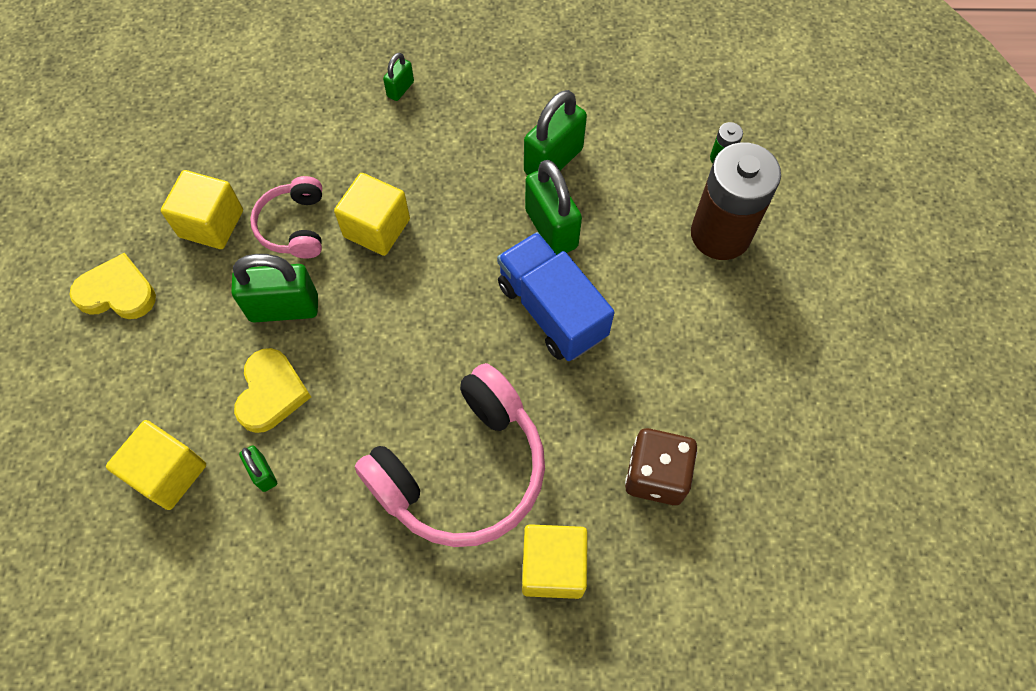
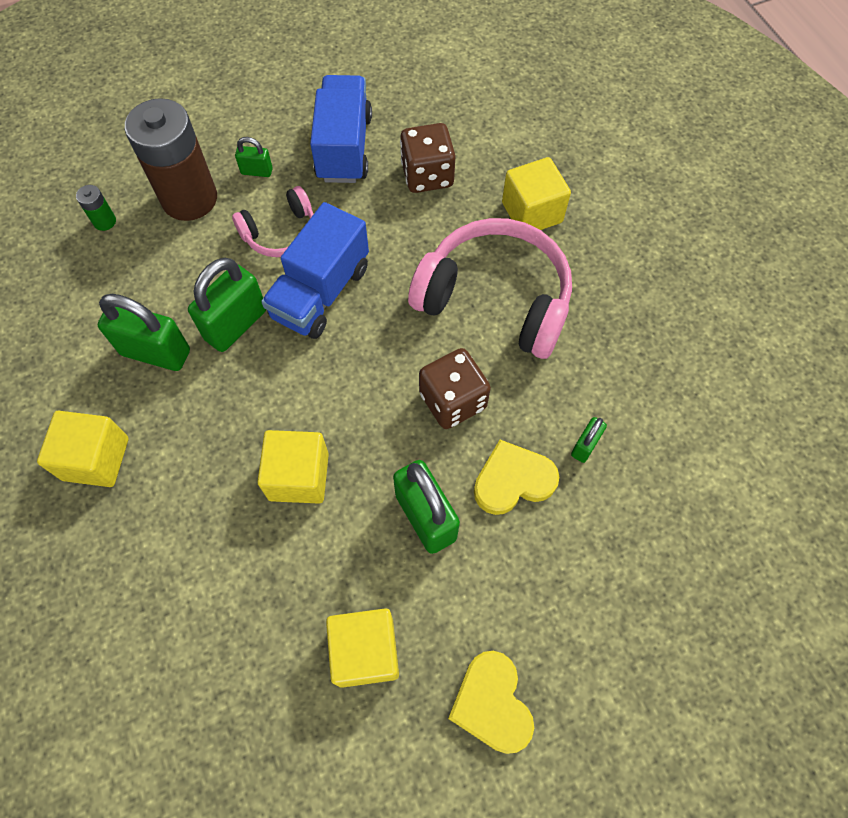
camera: 115 degrees left, 0 degrees up
yellow cube [106,420,206,510] -> yellow cube moved to [37,411,129,487]
pink headphones [250,176,322,259] -> pink headphones moved to [232,186,313,257]
green padlock [383,52,414,101] -> green padlock moved to [235,137,273,177]
none -> blue truck [310,75,372,183]
none -> brown dice [419,348,491,429]

